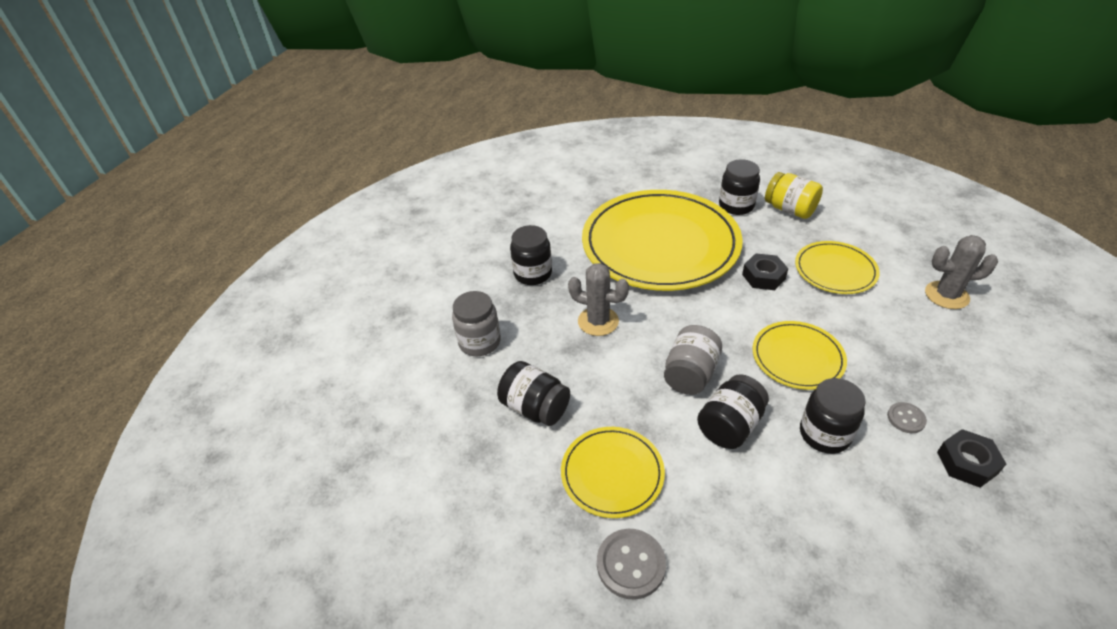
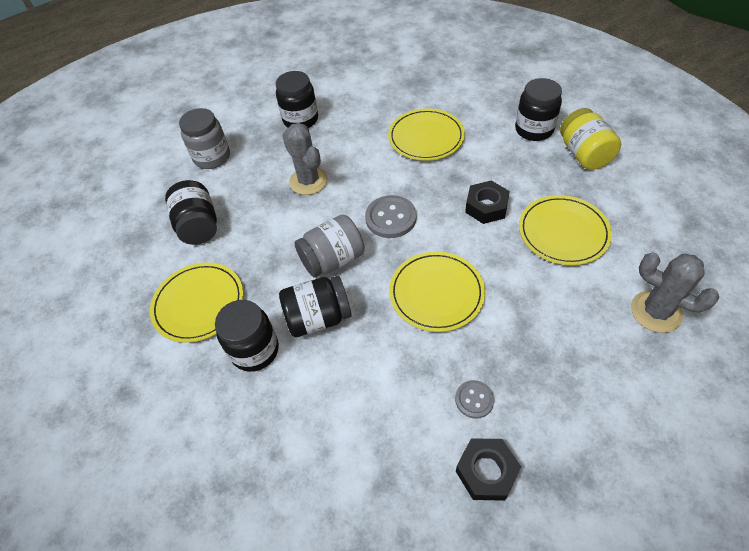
camera: 35 degrees right, 10 degrees up
yellow plate [582,190,743,291] -> yellow plate [388,108,465,161], size x0.48
grey button [597,529,666,600] -> grey button moved to [365,195,416,238]
black jar [800,378,866,454] -> black jar moved to [215,300,279,372]

